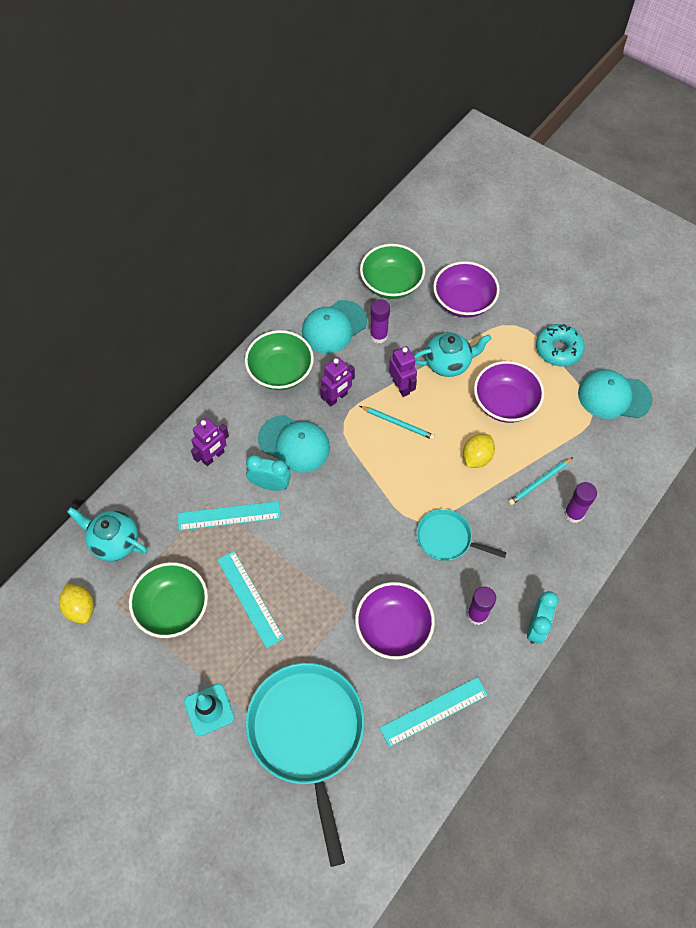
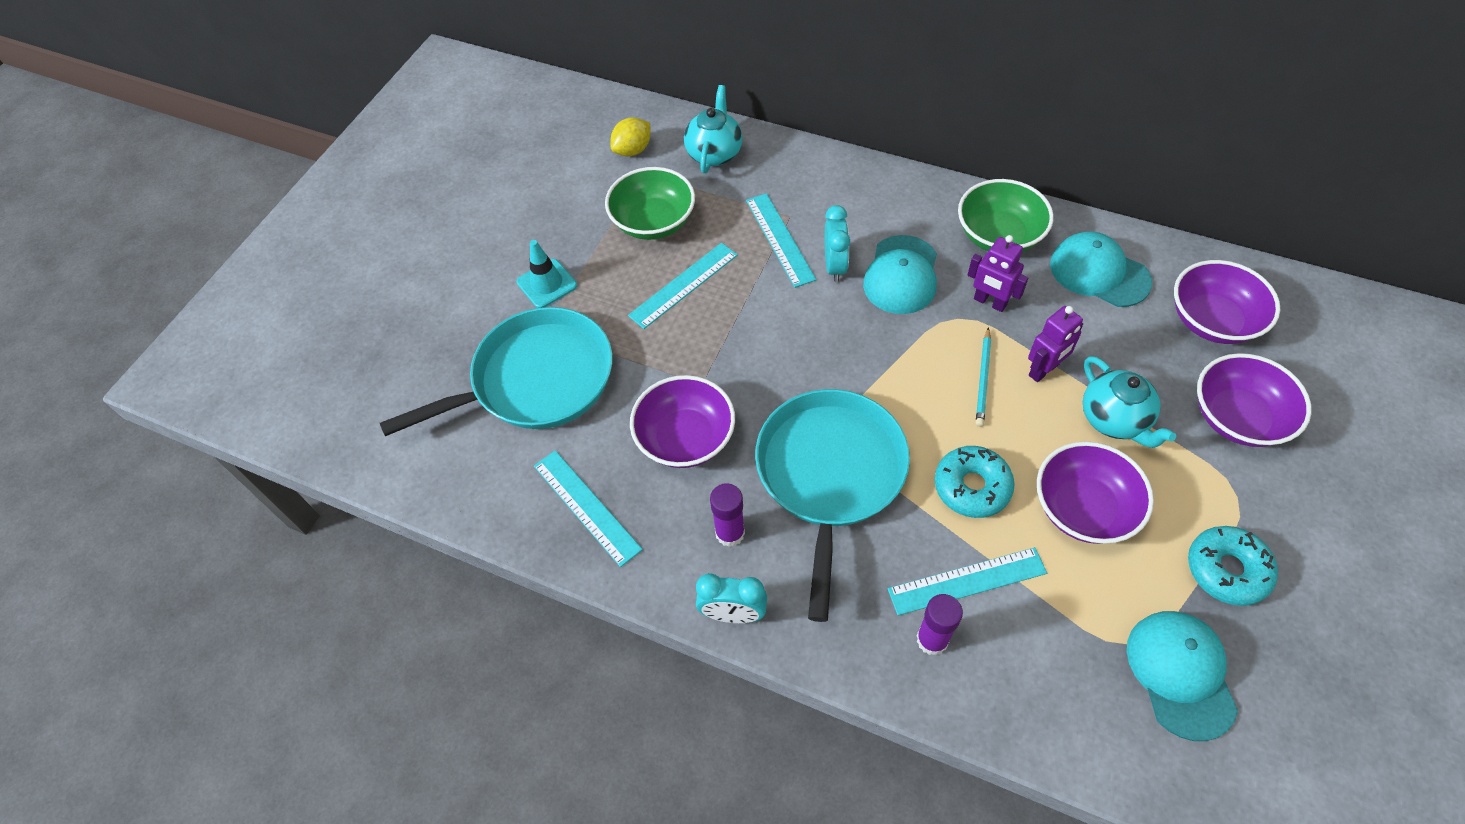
camera: 80 degrees right, 5 degrees down
purple robot [191,418,229,466] -> none
green bowl [360,244,425,299] -> purple bowl [1174,260,1280,344]
purple glue stick [370,299,390,343] -> none
turquoise pan [416,509,507,561] -> turquoise pan [755,389,910,622], size x1.92
yellow lemon [463,434,495,468] -> turquoise donut [935,446,1015,518]
turquoise pencil [508,457,573,505] -> turquoise ruler [888,547,1047,616]

